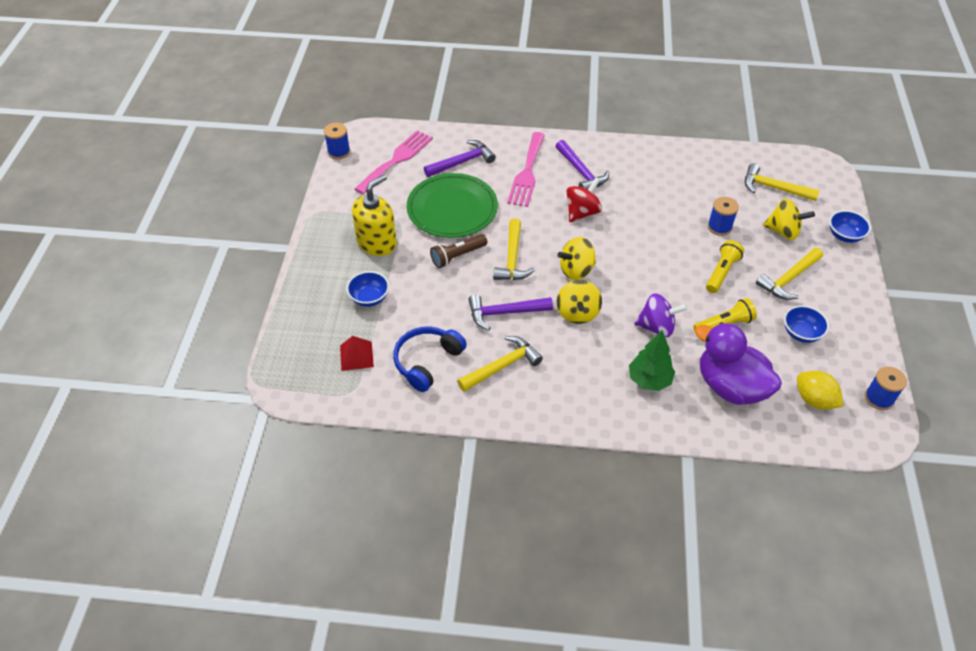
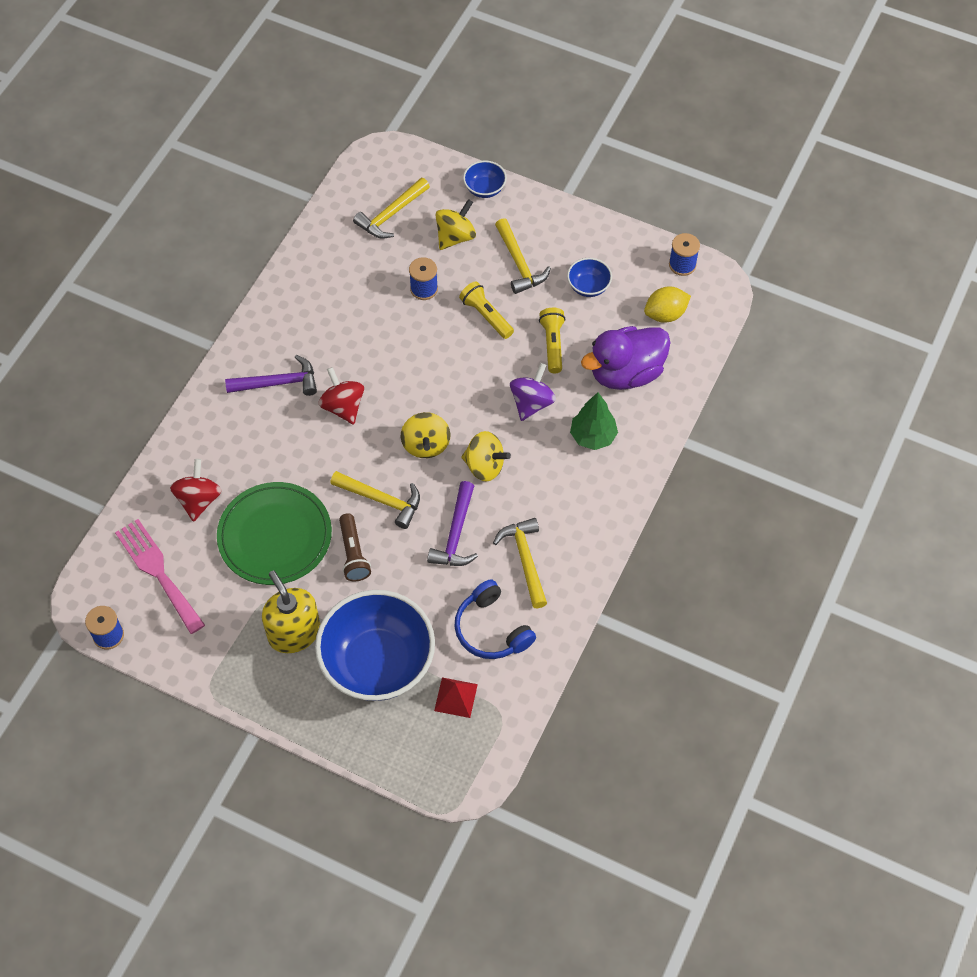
camera: 70 degrees left, 10 degrees up
blue bowl [347,271,389,307] -> blue bowl [315,590,435,701], size x2.32
purple hammer [424,140,496,177] -> red spinning top [170,459,222,522]
pink fork [507,132,545,207] -> none

